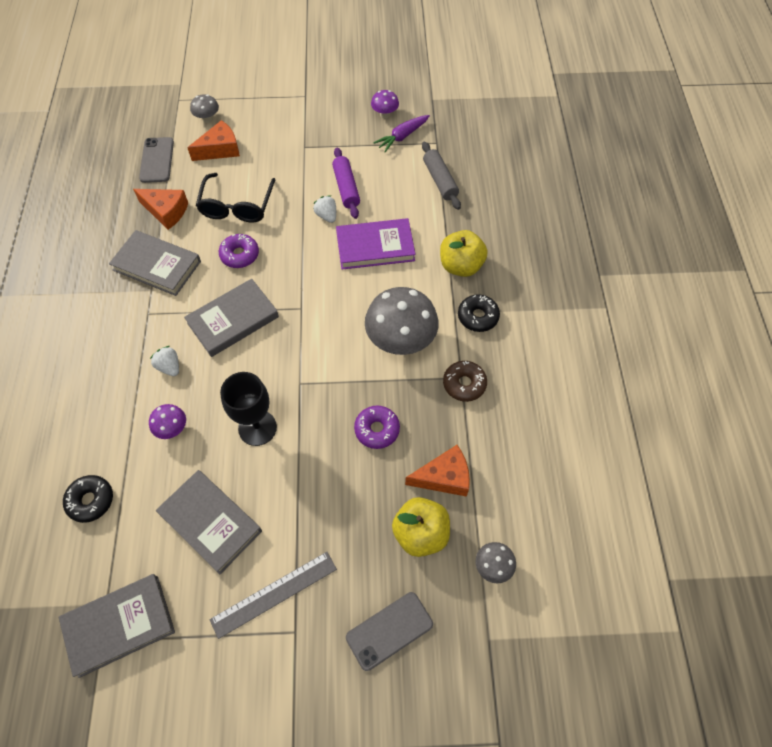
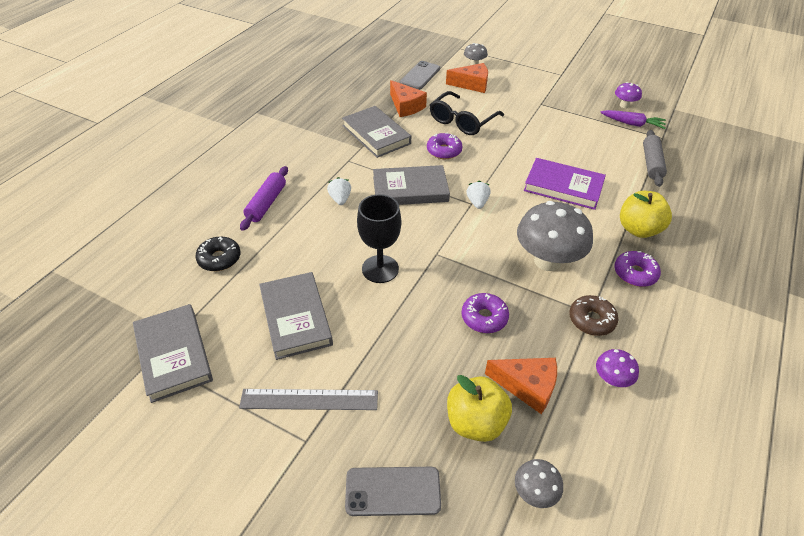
camera: 30 degrees right, 15 degrees down
grey book [59,574,175,678] -> grey book turned 60 degrees clockwise [133,304,213,403]
purple mushroom [149,404,186,439] -> purple mushroom moved to [596,349,639,387]
white strawberry [313,195,336,223] -> white strawberry moved to [467,181,490,209]
purple rolling pin [332,148,360,219] -> purple rolling pin moved to [240,166,288,231]
purple carrot [373,115,430,152] -> purple carrot turned 150 degrees counterclockwise [600,110,666,129]
black donut [458,294,500,332] -> purple donut [614,251,661,287]

